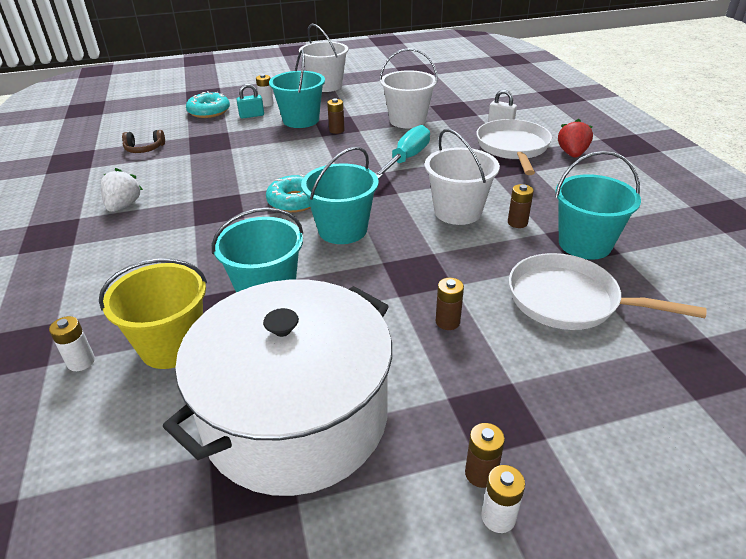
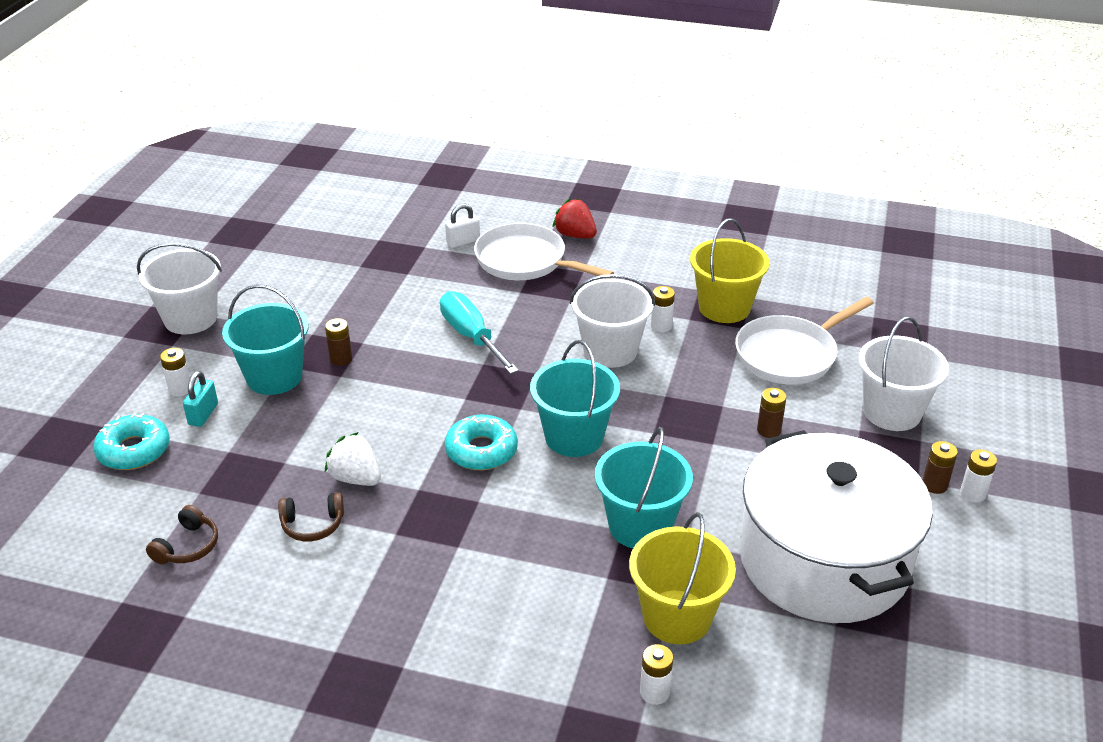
camera: 60 degrees left, 0 degrees up
white strawberry [101,168,143,212] -> white strawberry moved to [325,432,381,486]
white bucket [380,48,438,128] -> white bucket moved to [858,316,949,431]
brown battery [508,184,534,228] -> white battery [651,286,675,332]
turquoise bucket [555,151,641,260] -> yellow bucket [690,218,770,323]
none -> brown headphones [278,493,344,541]

